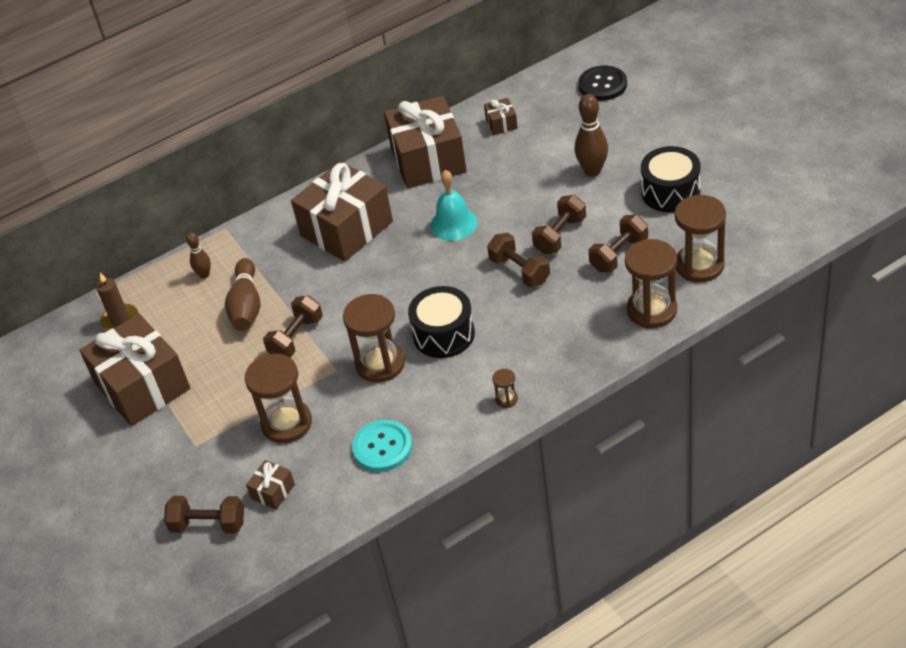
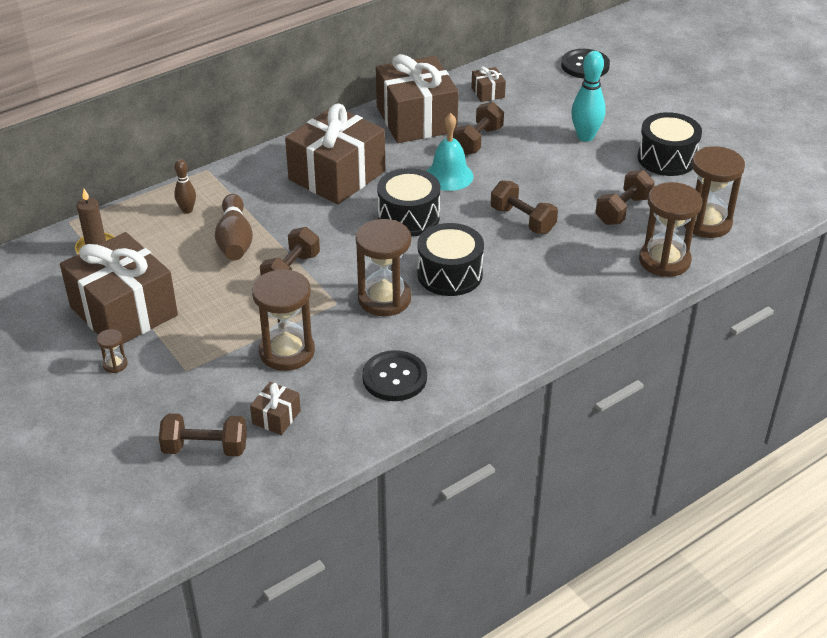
camera: 10 degrees left, 5 degrees down
turquoise button [352,420,412,472] -> black button [362,350,427,401]
brown hourglass [492,369,518,408] -> brown hourglass moved to [97,329,128,373]
brown dumbbell [532,195,586,254] -> brown dumbbell moved to [453,102,504,155]
brown bowling pin [575,94,608,176] -> turquoise bowling pin [571,51,606,142]
none -> black drum [377,168,440,237]

